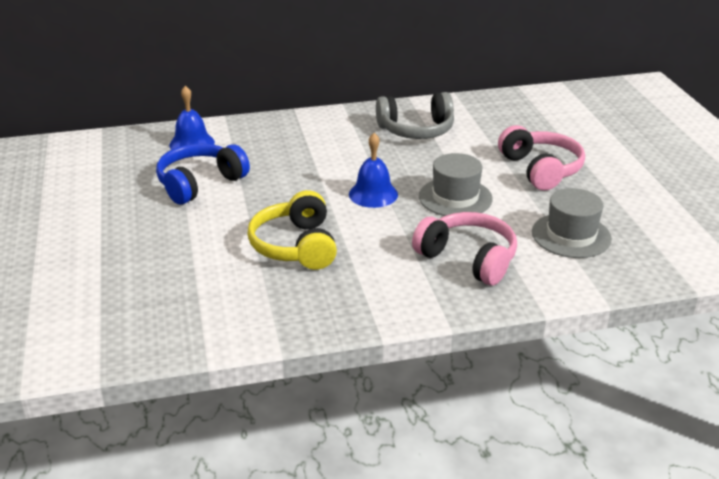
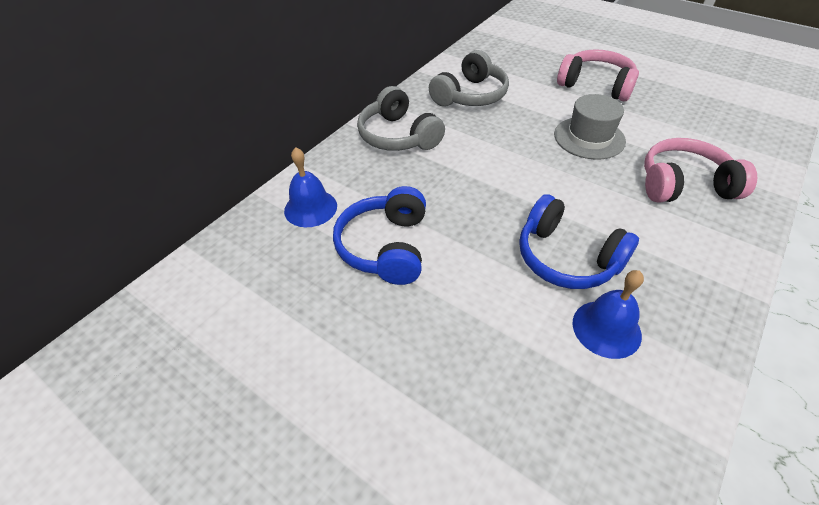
camera: 40 degrees left, 15 degrees up
yellow headphones [247,190,337,270] -> blue headphones [519,194,639,289]
blue bell [349,133,398,208] -> blue bell moved to [573,270,644,359]
grey hat [532,188,612,258] -> none
none -> grey headphones [357,86,445,151]

